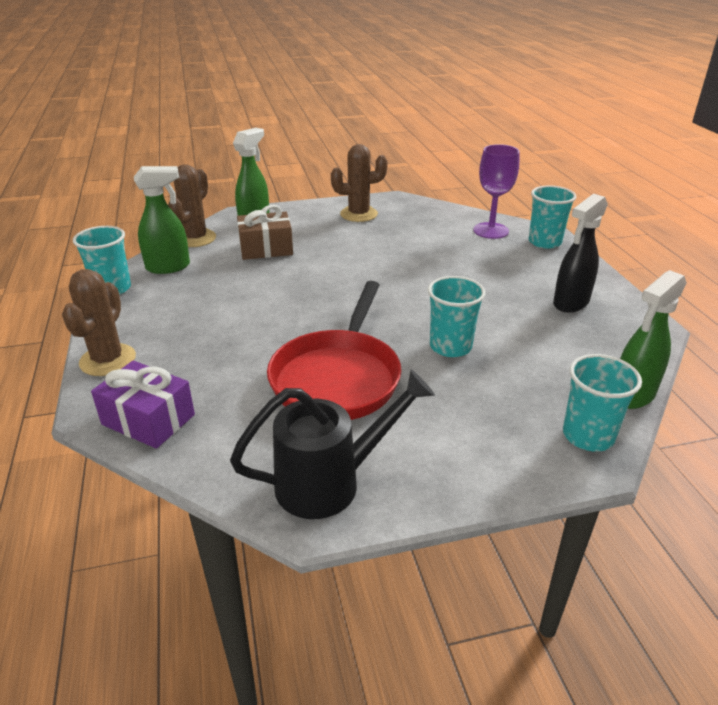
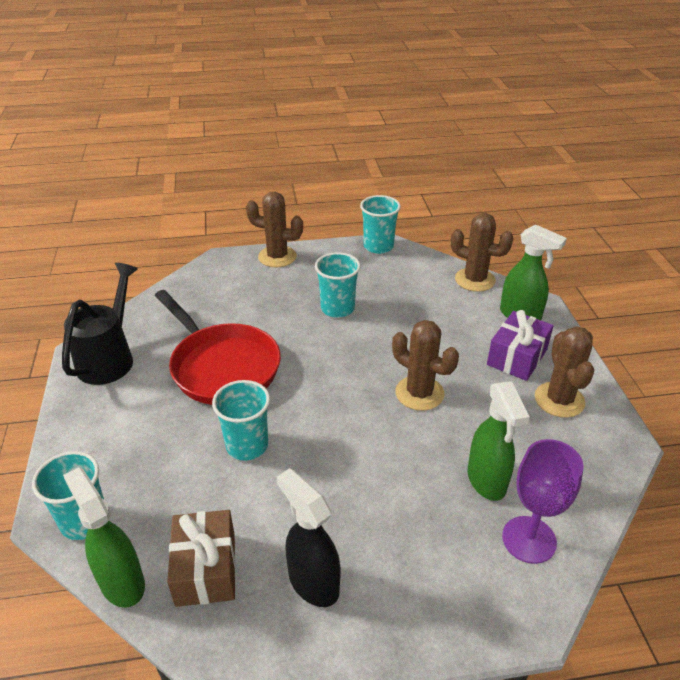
camera: 95 degrees right, 5 degrees up
purple gift [91,361,195,449] -> purple gift moved to [487,310,553,381]
green spray bottle [134,166,190,274] -> green spray bottle moved to [468,381,530,501]
black watering can [230,370,435,519] -> black watering can turned 150 degrees counterclockwise [62,263,138,385]
brown gift [237,205,293,260] -> brown gift moved to [167,510,236,607]
red pan [267,281,402,420] -> red pan turned 150 degrees counterclockwise [155,290,281,405]
turquoise cup [529,185,576,249] -> turquoise cup moved to [315,252,361,318]
none -> brown cactus [392,320,459,411]

